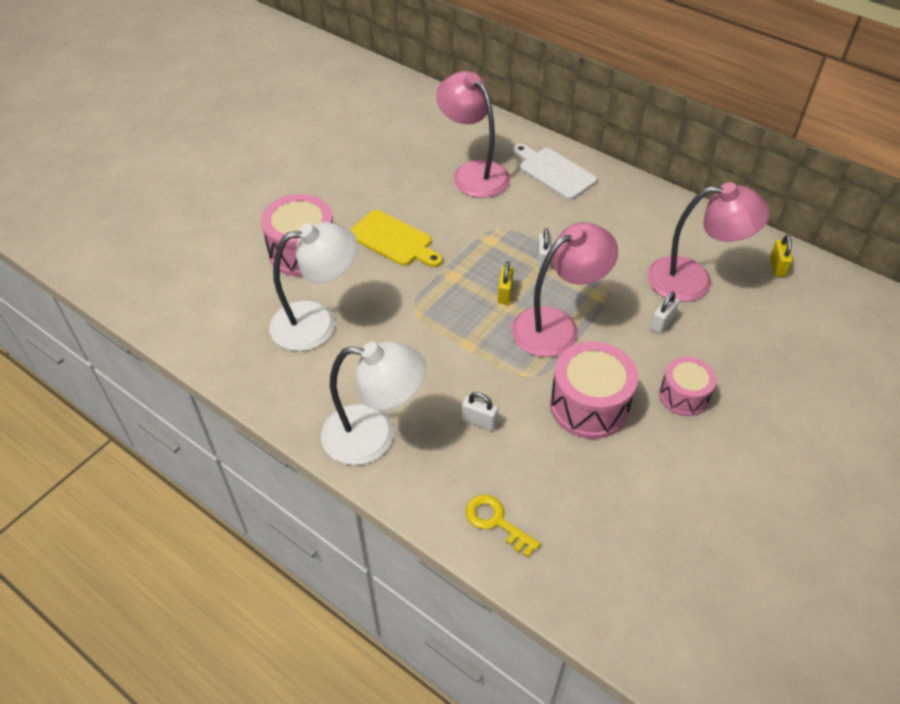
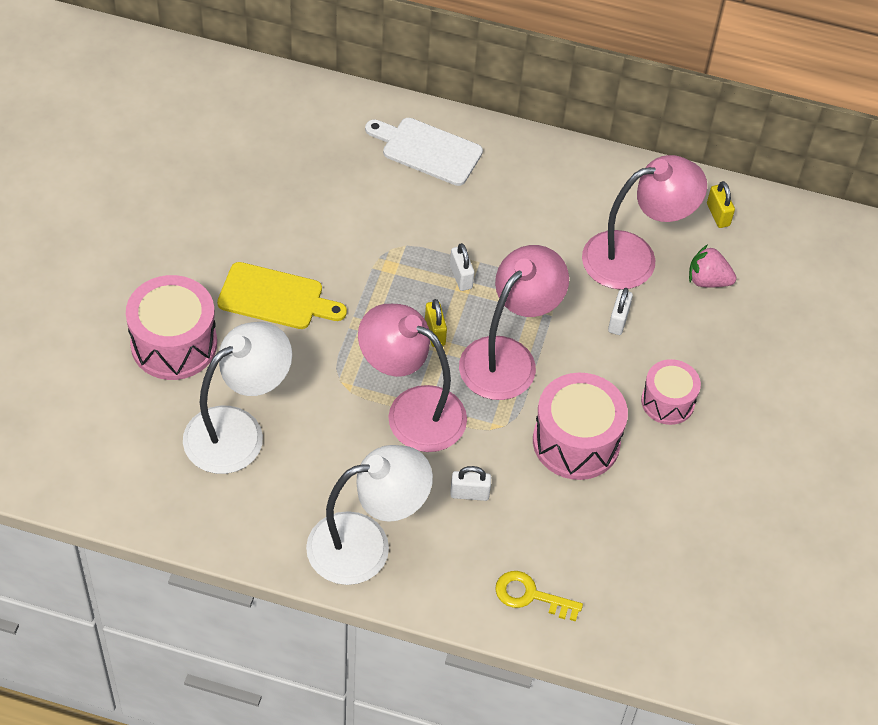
camera: 25 degrees left, 5 degrees up
pink lamp [436,71,510,198] -> pink lamp moved to [358,304,467,452]
none -> pink strawberry [689,244,736,287]

